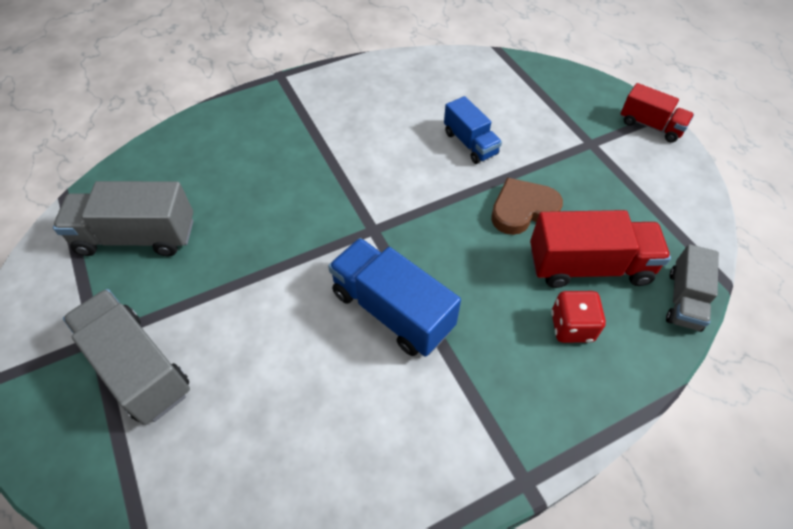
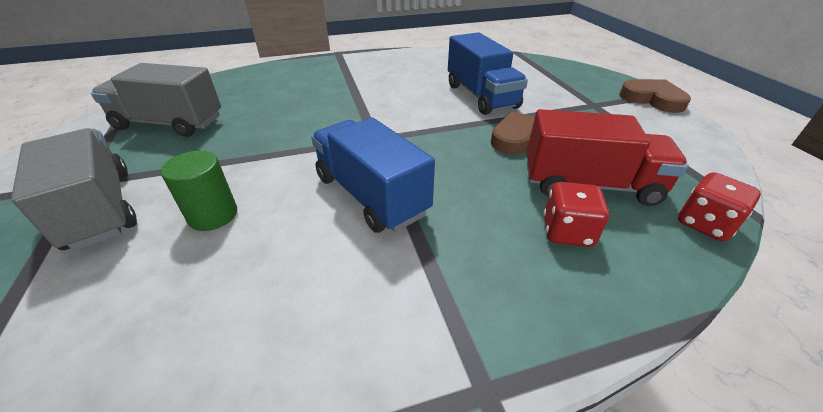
camera: 10 degrees right, 15 degrees down
blue truck [444,96,502,164] -> blue truck [448,32,528,115], size x1.61
red truck [621,83,694,143] -> brown heart [619,79,691,113]
grey truck [666,244,719,332] -> red dice [678,172,761,241]
none -> green cylinder [161,151,237,231]

